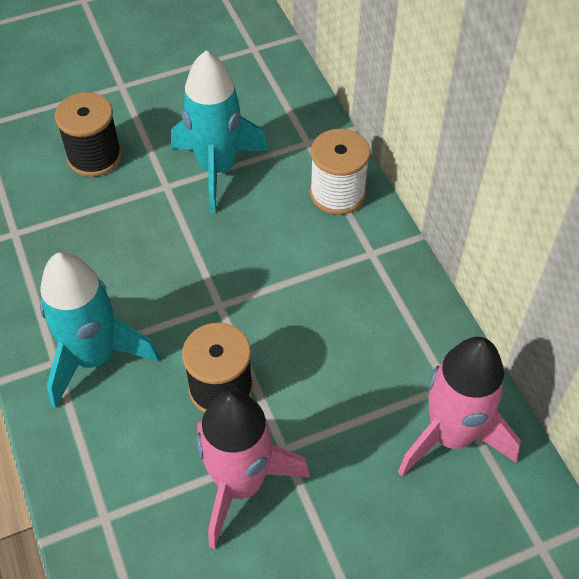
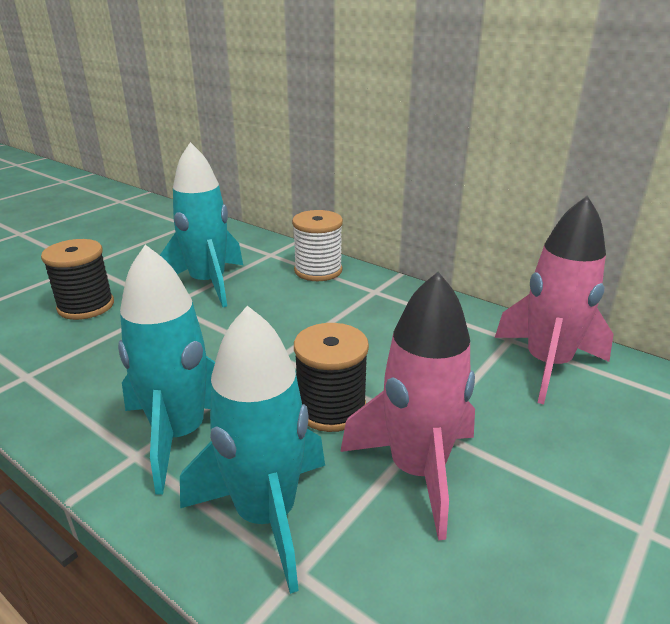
camera: 30 degrees left, 25 degrees down
none -> turquoise rocket [180,306,325,594]

